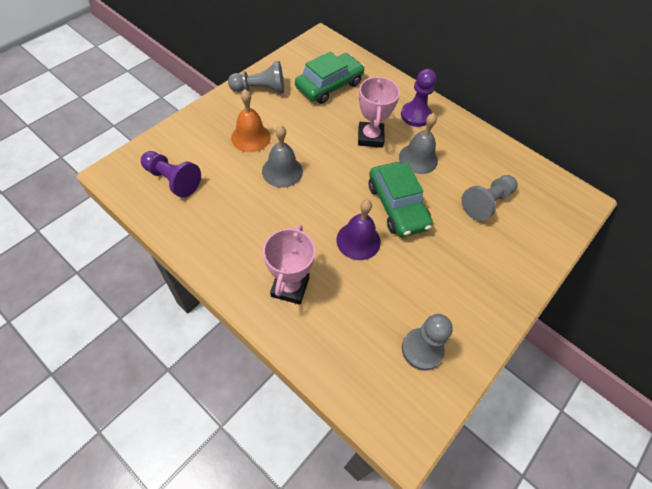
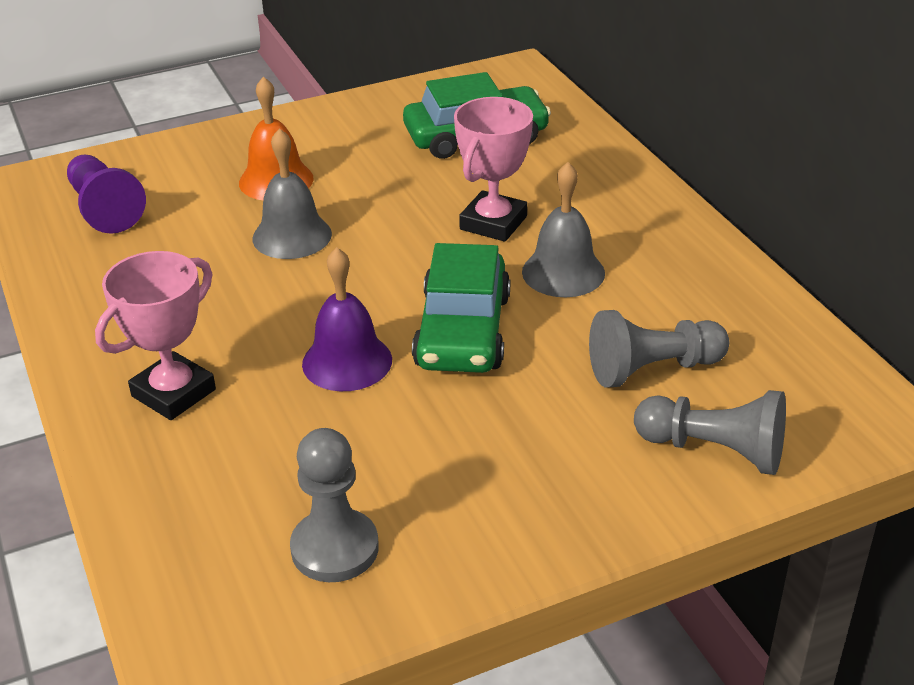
camera: 30 degrees right, 20 degrees down
grey pawn [228,61,284,94] -> grey pawn moved to [634,390,786,475]
purple pawn [401,69,436,127] -> none

